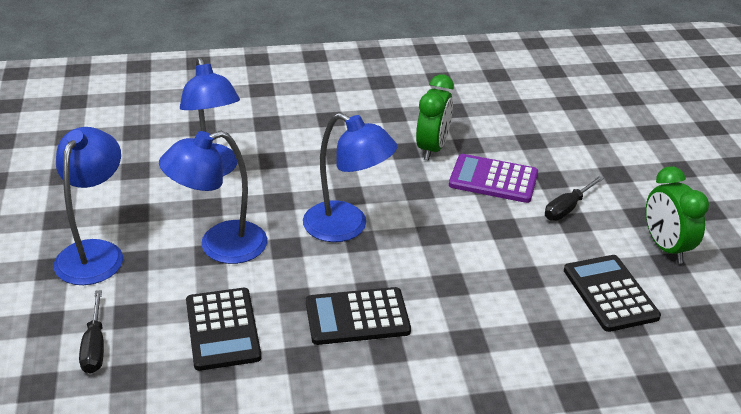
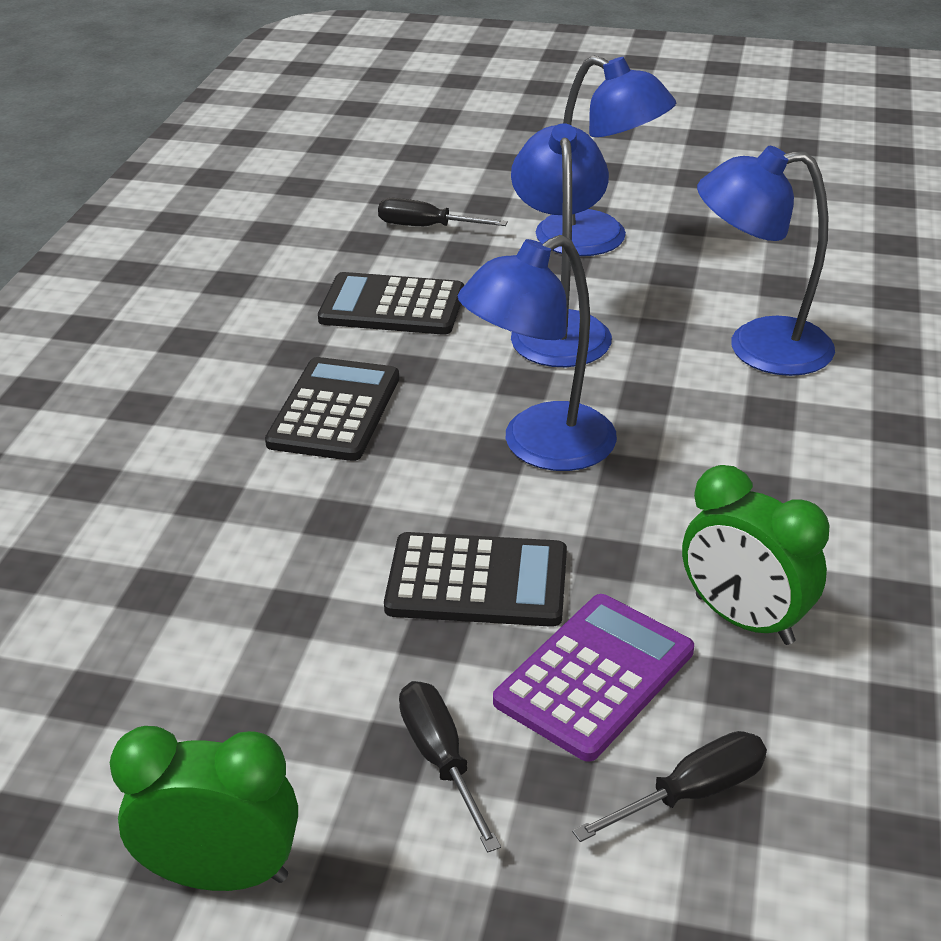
camera: 115 degrees right, 0 degrees up
black calculator [564,255,661,332] -> black calculator moved to [384,532,567,627]
none -> black screwdriver [572,731,767,842]

